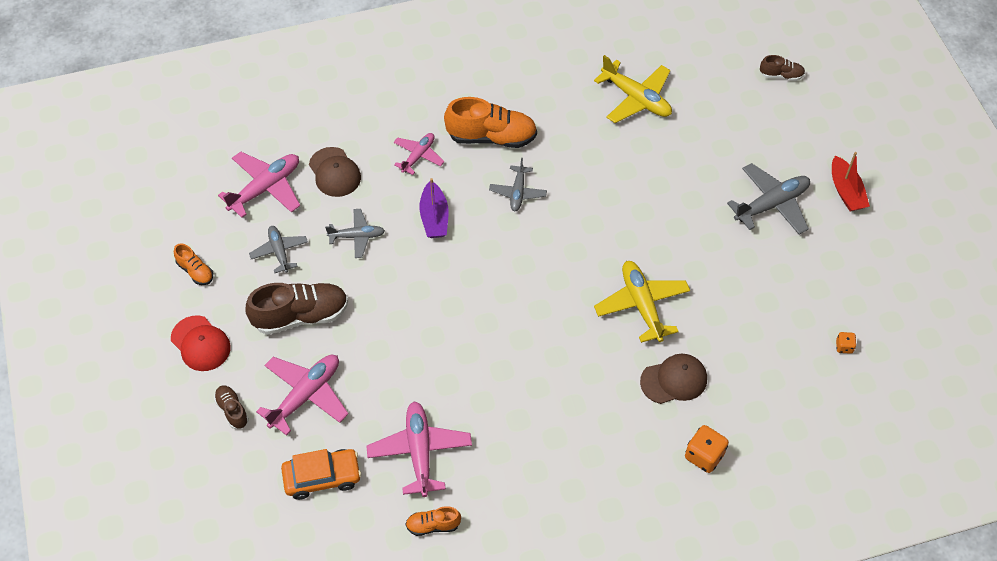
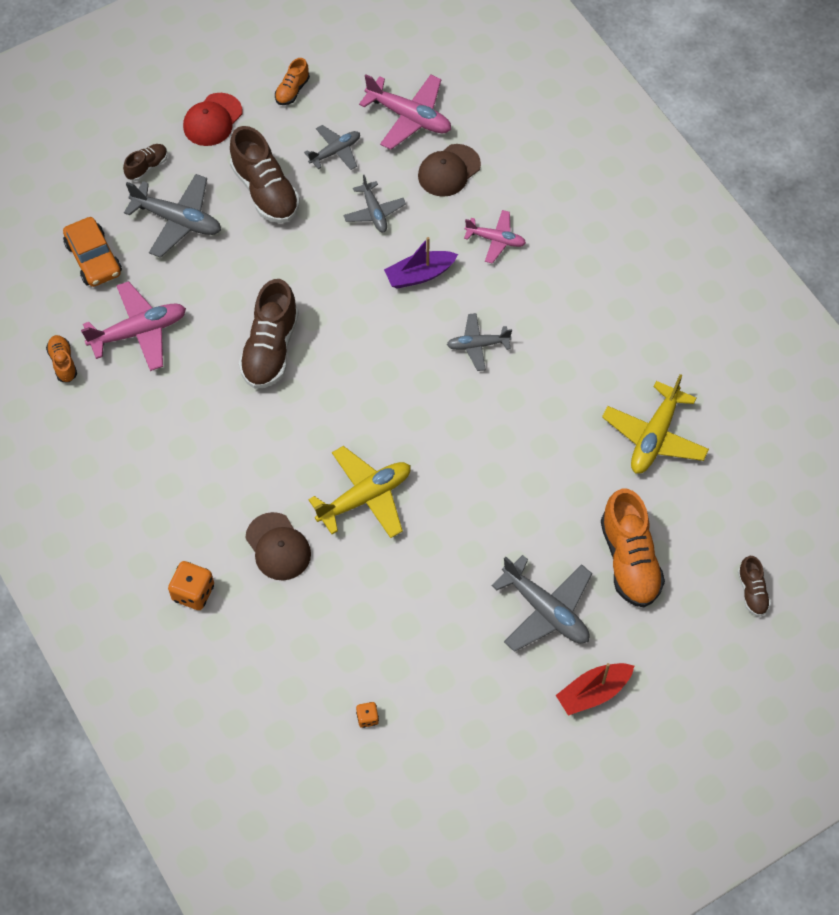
camera: 75 degrees right, 5 degrees up
pink plane [256,355,348,436] -> grey plane [124,174,221,258]
orange shoe [444,97,537,148] -> orange shoe moved to [601,489,665,607]
none -> brown shoe [239,279,299,389]

